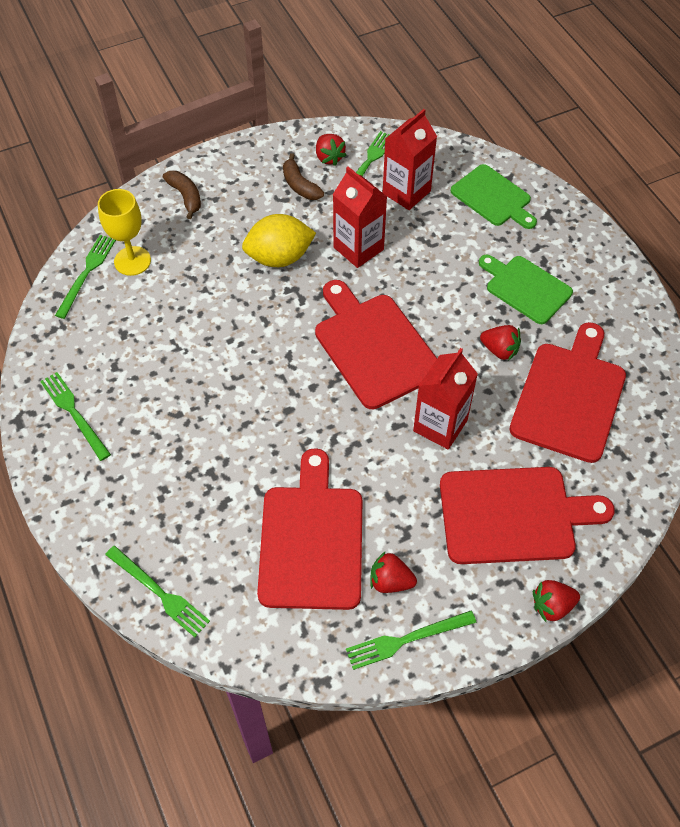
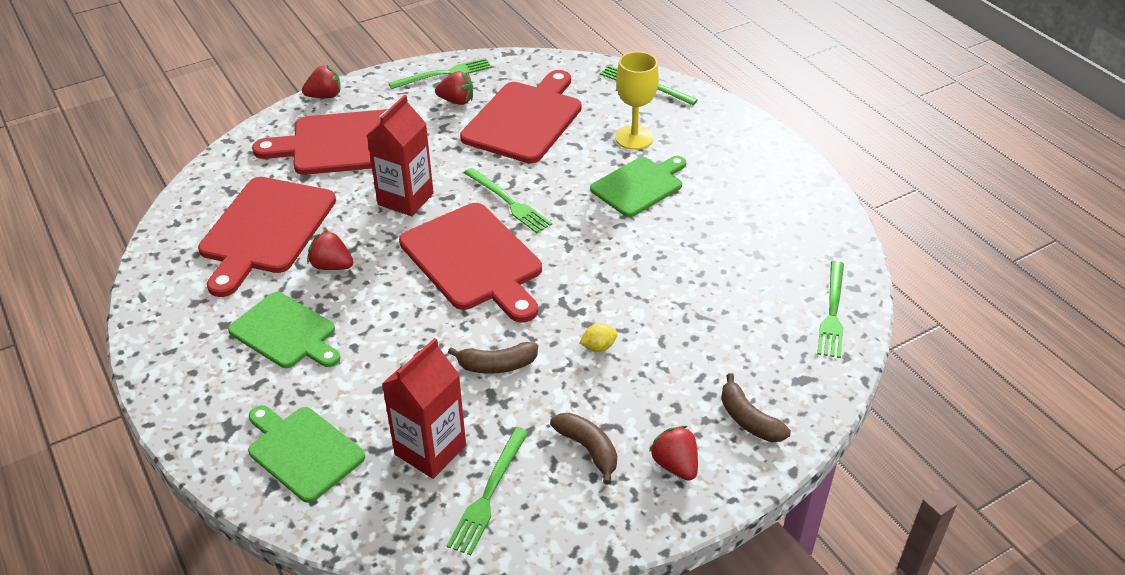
camera: 175 degrees right, 15 degrees down
green fork [40,372,111,461] -> green fork moved to [464,168,552,233]
yellow goblet [98,189,151,276] -> yellow goblet moved to [615,51,659,150]
yellow lemon [242,214,316,267] -> yellow lemon [579,324,618,352], size x0.42
red cutting board [257,448,362,610] -> red cutting board turned 150 degrees counterclockwise [460,70,582,163]
red strawberry [316,134,346,166] -> red strawberry moved to [649,426,698,481]
red carton [333,167,387,268] -> brown banana [448,342,538,374]
none -> green cutting board [590,156,686,217]

